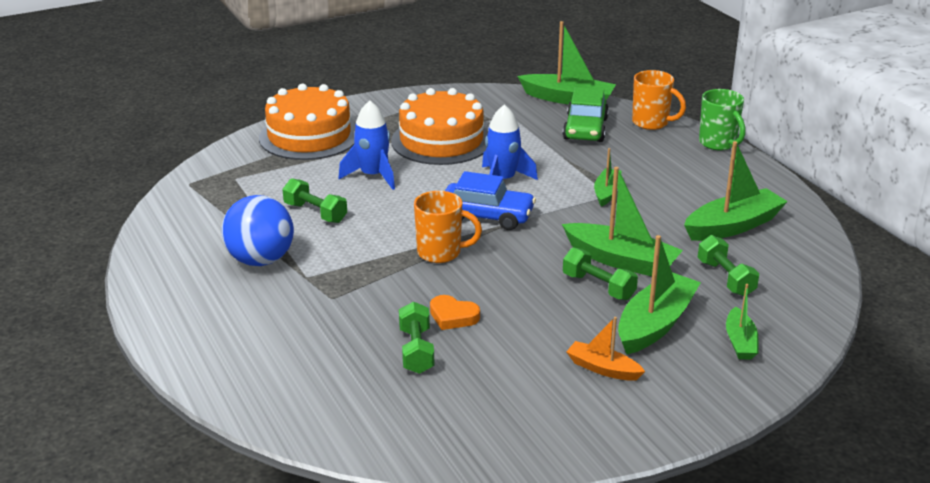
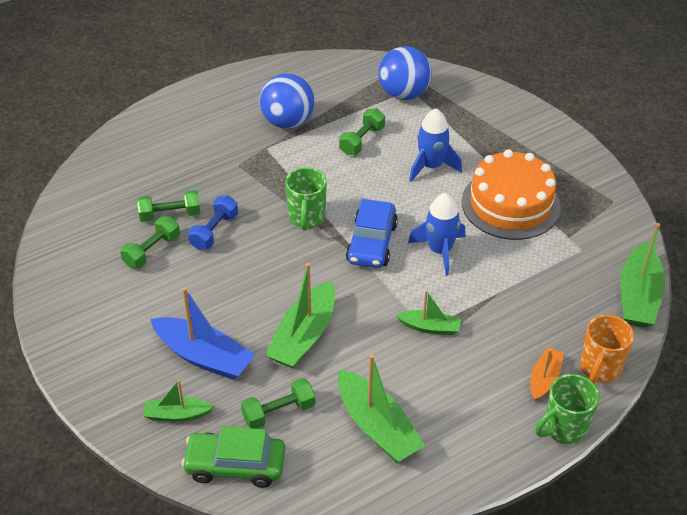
camera: 85 degrees right, 15 degrees up
orange cake [259,84,356,160] -> none
orange mug [414,191,482,263] -> green mug [286,167,327,230]
orange heart [430,295,480,330] -> blue dumbbell [188,195,238,250]
green car [563,87,609,142] -> green car moved to [182,426,285,488]
green dumbbell [563,247,638,300] -> green dumbbell moved to [120,216,180,269]
orange boat [566,317,645,381] -> orange boat moved to [530,347,564,401]
green boat [618,235,701,354] -> blue boat [150,287,255,380]
none -> blue ball [378,46,432,100]

